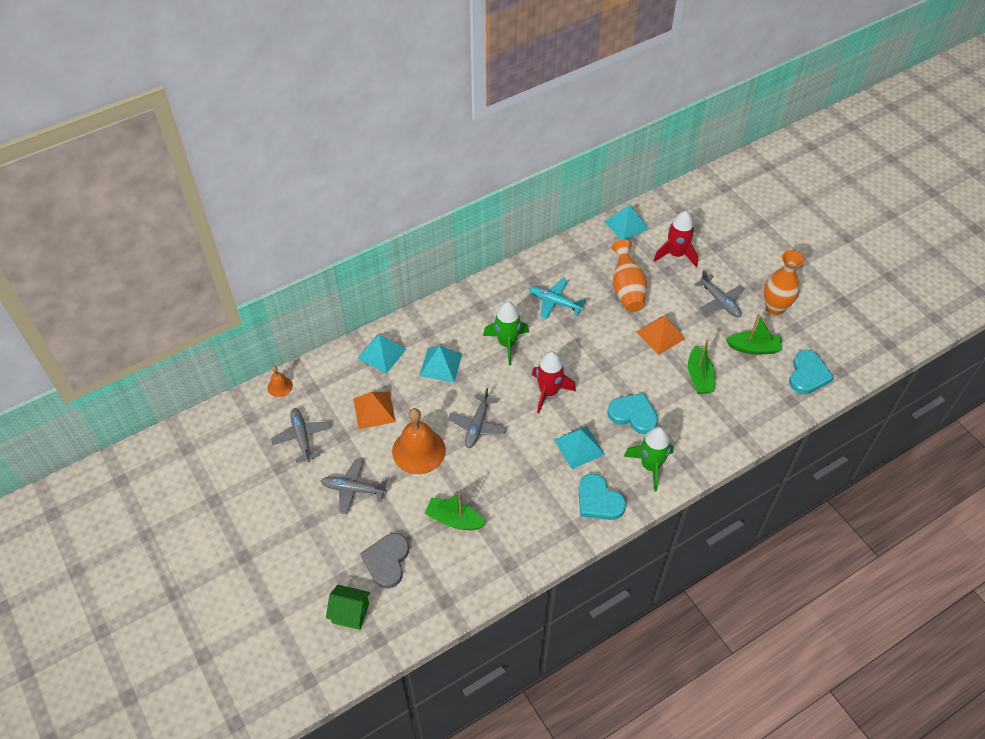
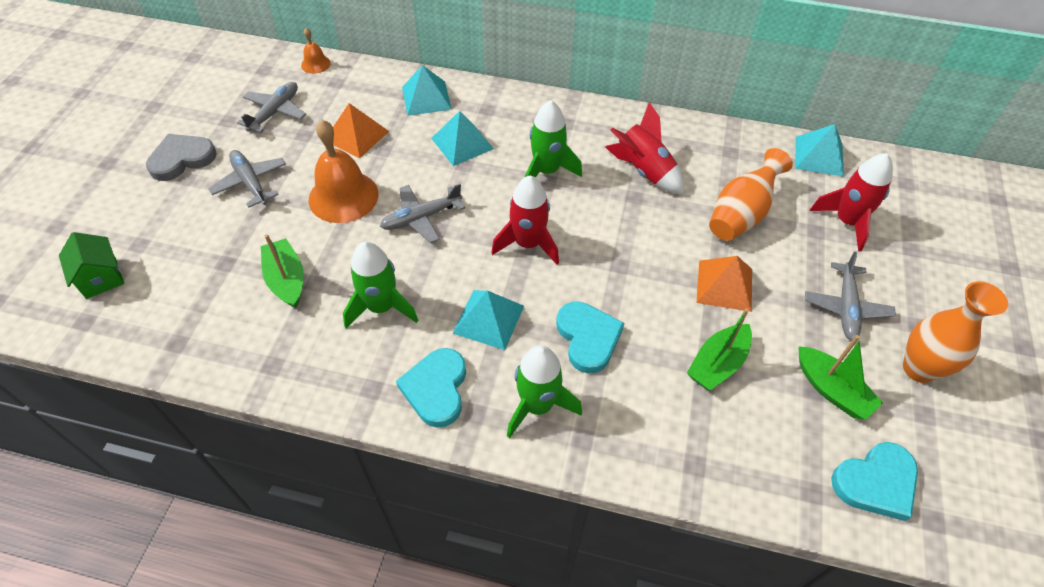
camera: 45 degrees right, 0 degrees up
grey heart [360,533,409,588] -> grey heart moved to [146,134,217,181]
turquoise plane [529,279,586,319] -> red rocket [605,102,684,194]
none -> green rocket [343,241,418,328]

